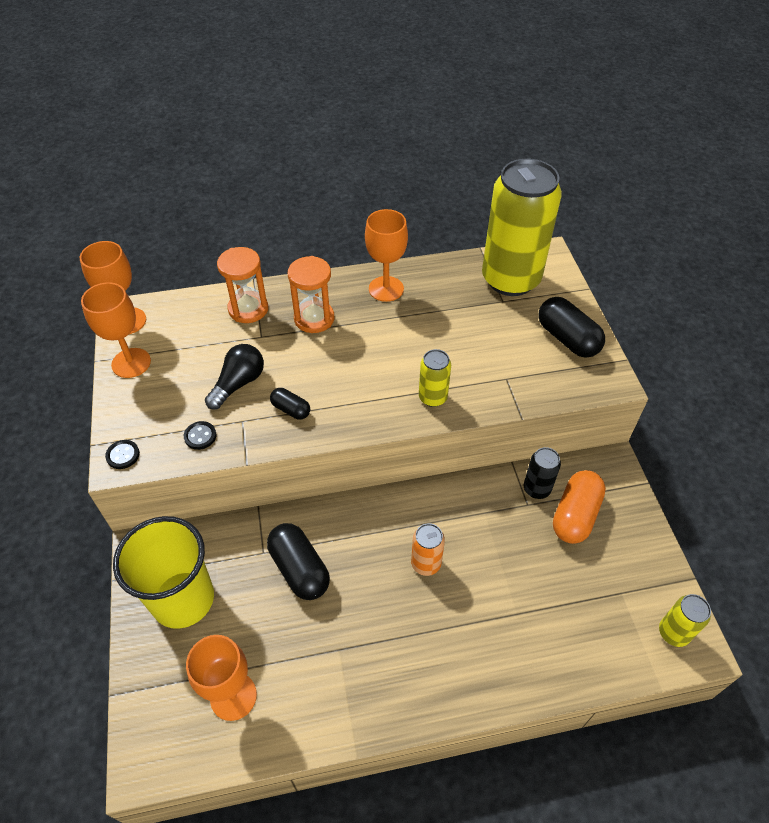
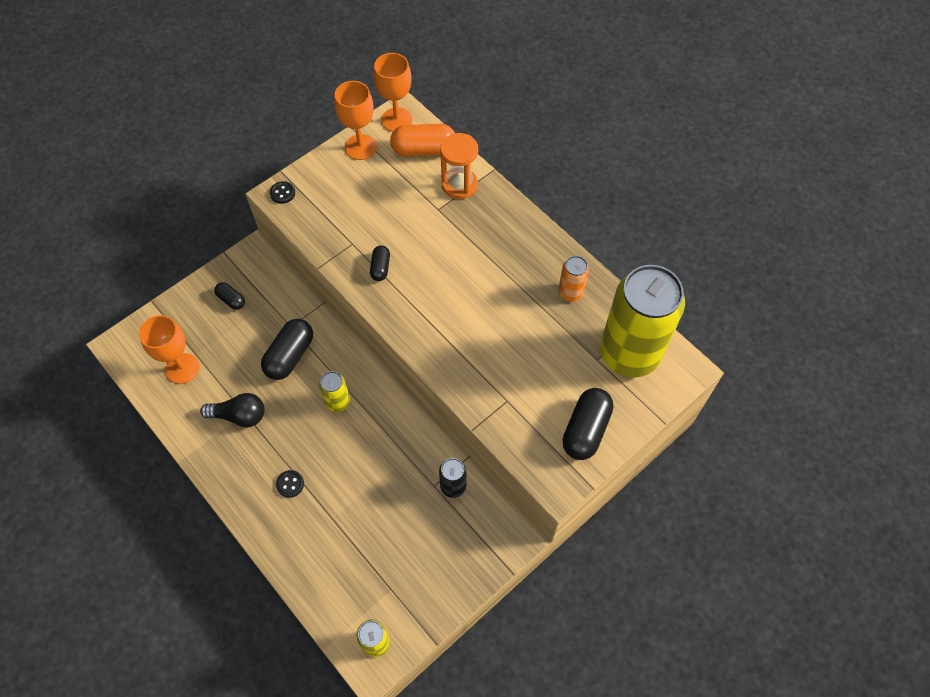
camera: 60 degrees right, 10 degrees up
yellow cup [113,516,214,629] -> black capsule [214,282,245,310]
black button [184,421,216,450] -> black button moved to [276,470,304,498]
black light bulb [205,344,264,410] -> black light bulb moved to [200,393,264,427]
orange hourglass [288,256,334,333] -> none
orange goblet [365,209,408,302] -> none
orange can [411,523,445,576] -> orange can moved to [558,256,589,302]
yellow can [419,349,451,407] -> yellow can moved to [319,371,350,412]
orange capsule [553,470,606,544] -> orange capsule moved to [390,124,455,156]

